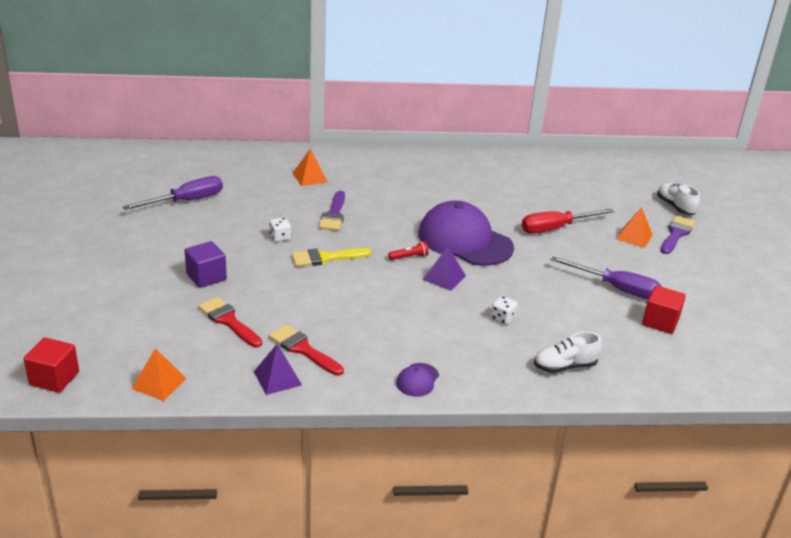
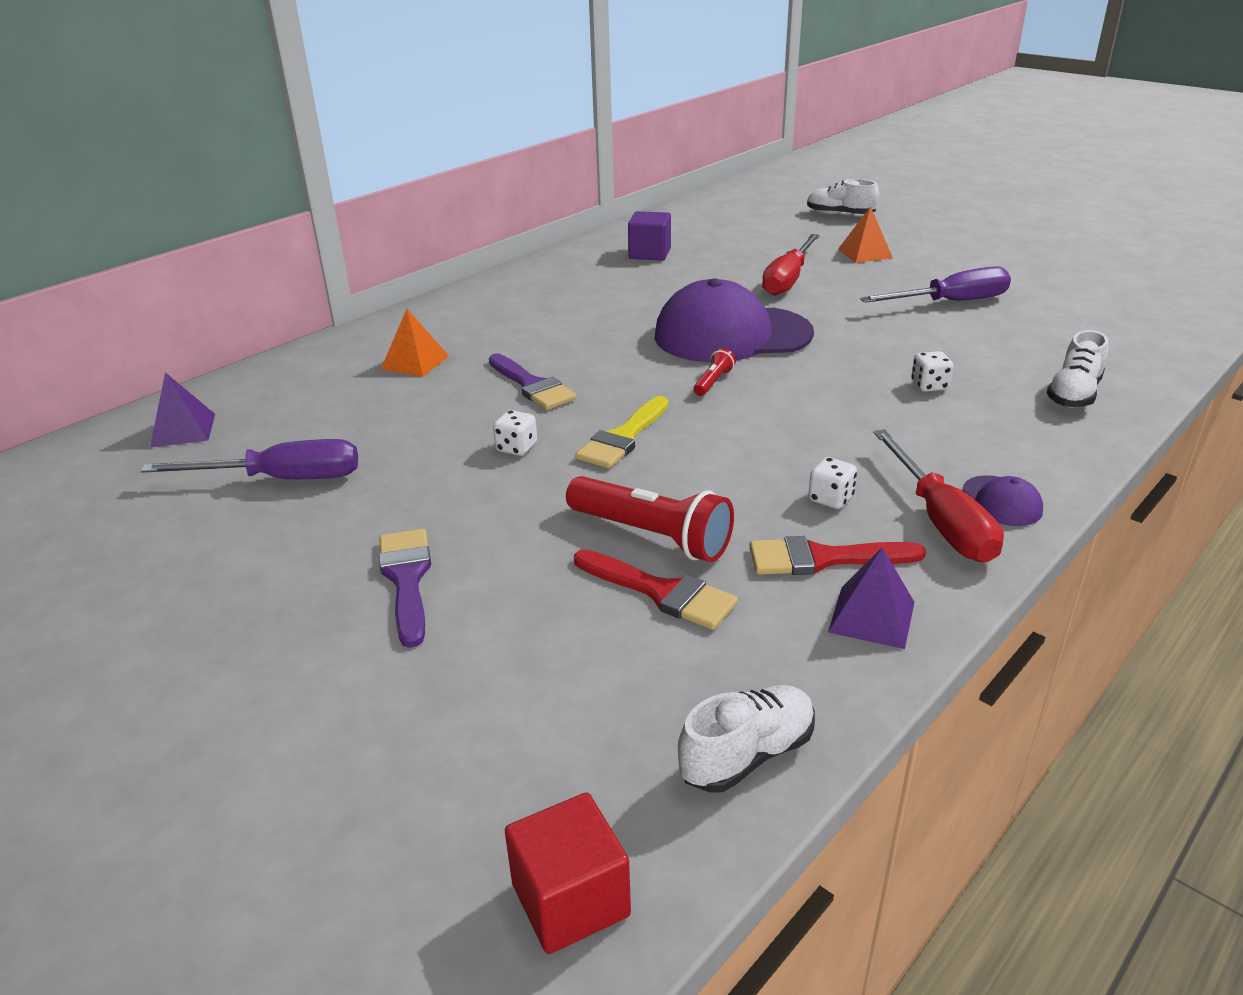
camera: 40 degrees left, 0 degrees up
purple screwdriver [123,176,223,210] -> purple screwdriver turned 75 degrees clockwise [141,439,358,479]
orange pyramid [131,348,186,401] -> white shoe [678,685,815,793]
purple cube [185,241,227,288] -> purple cube moved to [628,211,671,260]
red brush [198,297,262,347] -> red brush turned 150 degrees counterclockwise [574,549,738,630]
purple pyramid [423,246,466,291] -> purple pyramid moved to [150,372,215,448]
red cube [642,285,686,334] -> none
purple brush [661,216,695,254] -> purple brush moved to [379,529,431,648]
none -> red flashlight [566,476,734,562]
none -> white dice [808,457,857,509]
none -> red screwdriver [873,429,1004,562]

